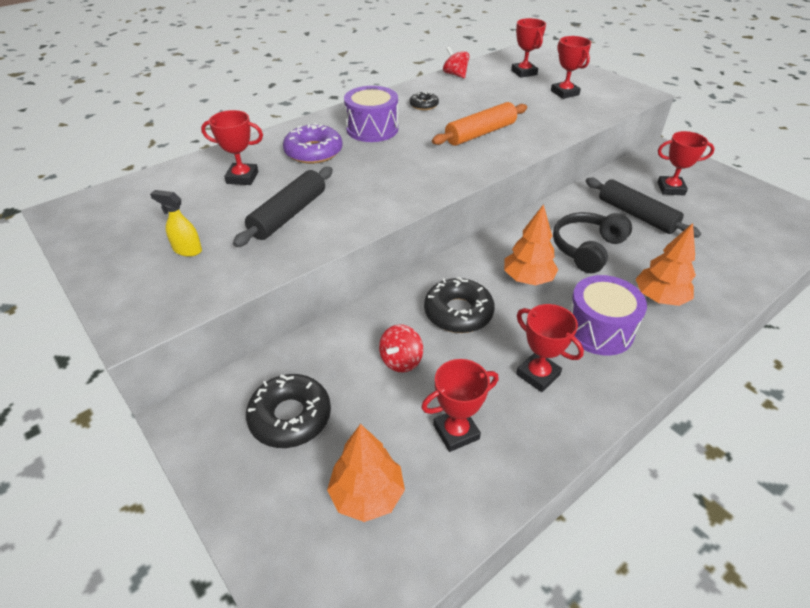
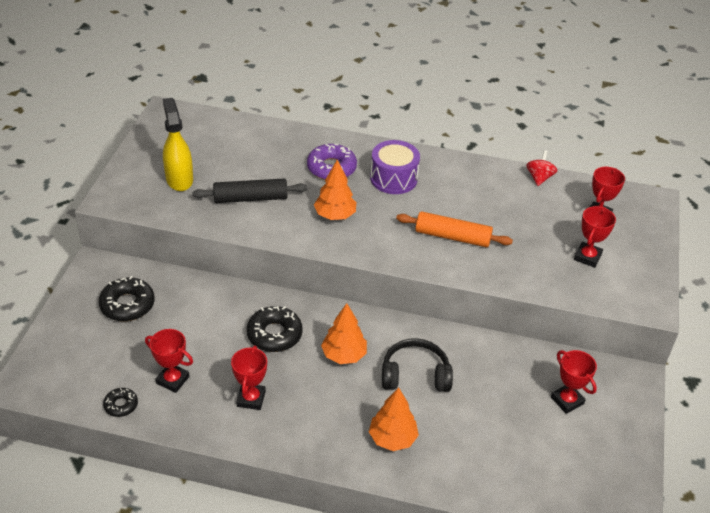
camera: 50 degrees right, 0 degrees up
yellow spray bottle [150,190,202,257] -> yellow spray bottle [163,98,193,191], size x1.83
red trophy [201,110,263,185] -> none
orange tree [327,424,405,522] -> orange tree moved to [314,160,356,220]
red spinning top [379,324,423,372] -> none
black donut [410,91,439,110] -> black donut moved to [103,388,138,417]
purple drum [569,275,647,356] -> none
black rolling pin [586,178,701,238] -> none

